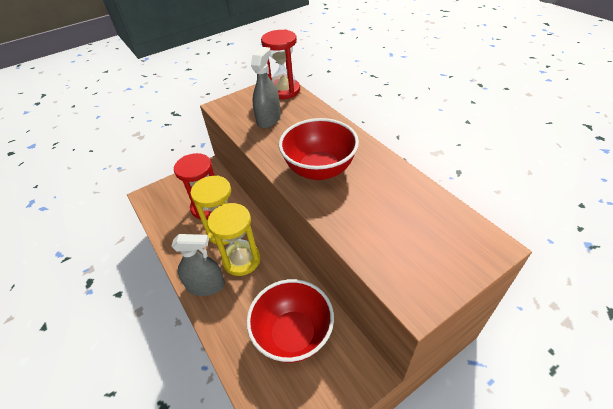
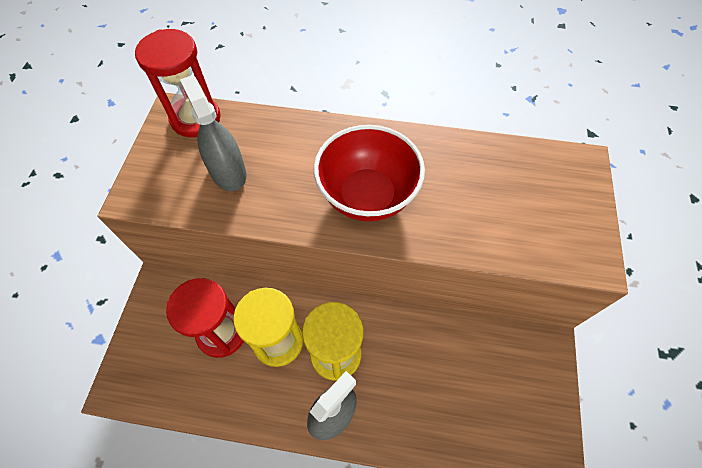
camera: 50 degrees left, 15 degrees up
red bowl [247,279,334,363] -> none

